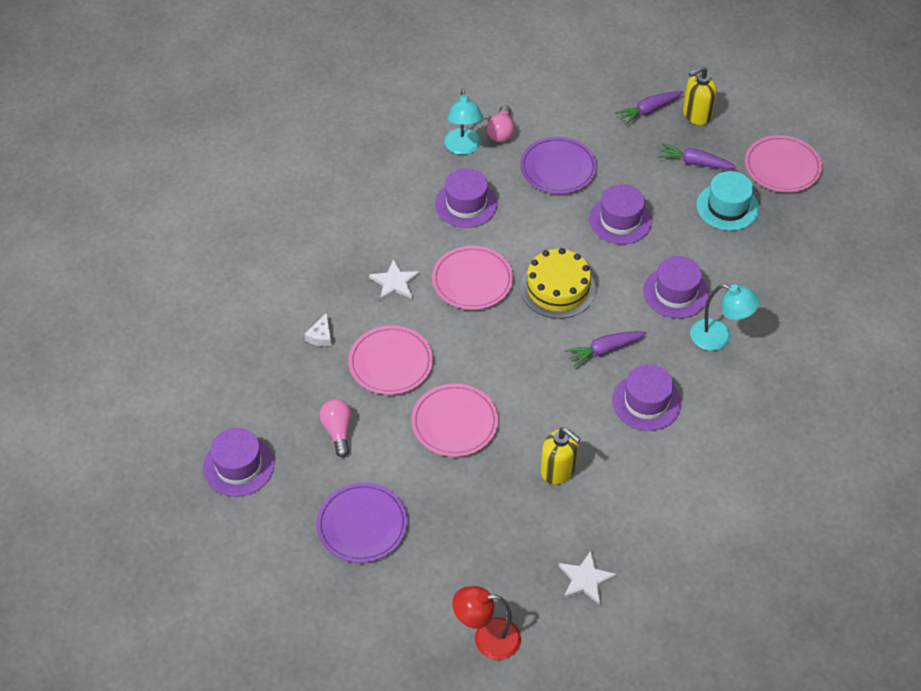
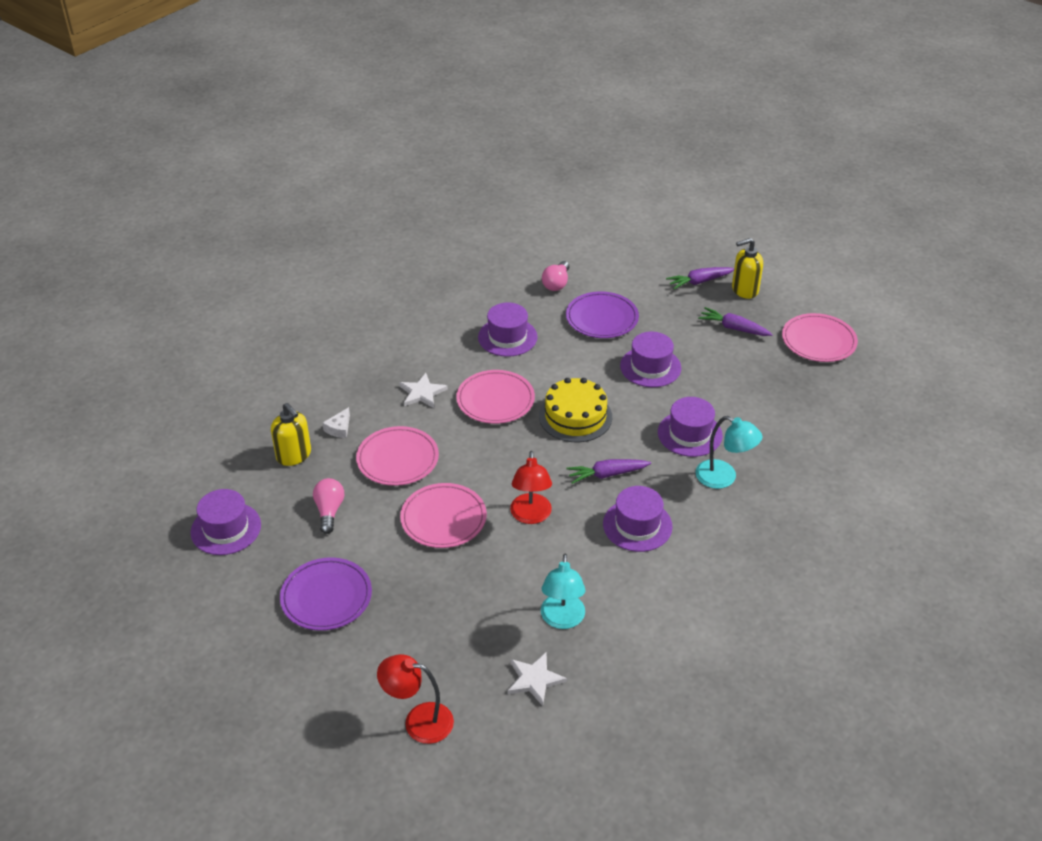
camera: 10 degrees right, 10 degrees down
turquoise lamp [445,89,483,155] -> turquoise lamp moved to [541,554,586,629]
yellow soap dispenser [541,427,581,484] -> yellow soap dispenser moved to [271,403,311,466]
turquoise hat [697,171,760,231] -> none
none -> red lamp [510,451,552,524]

